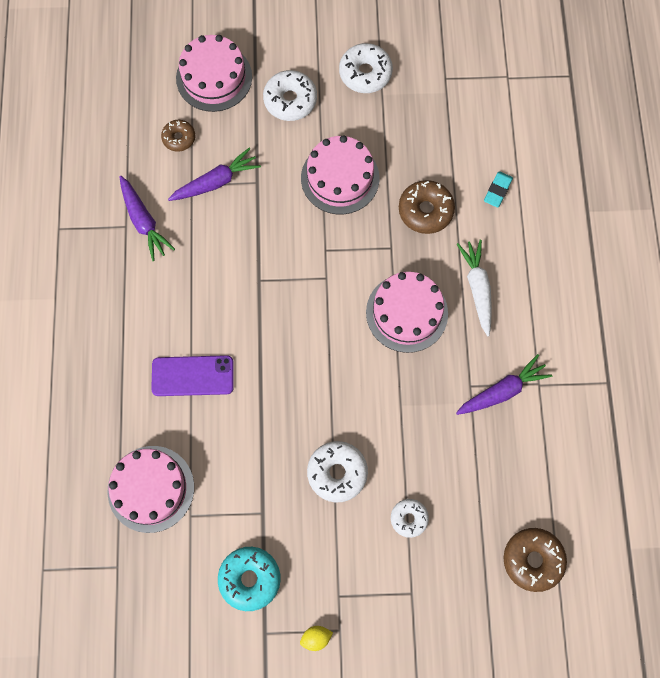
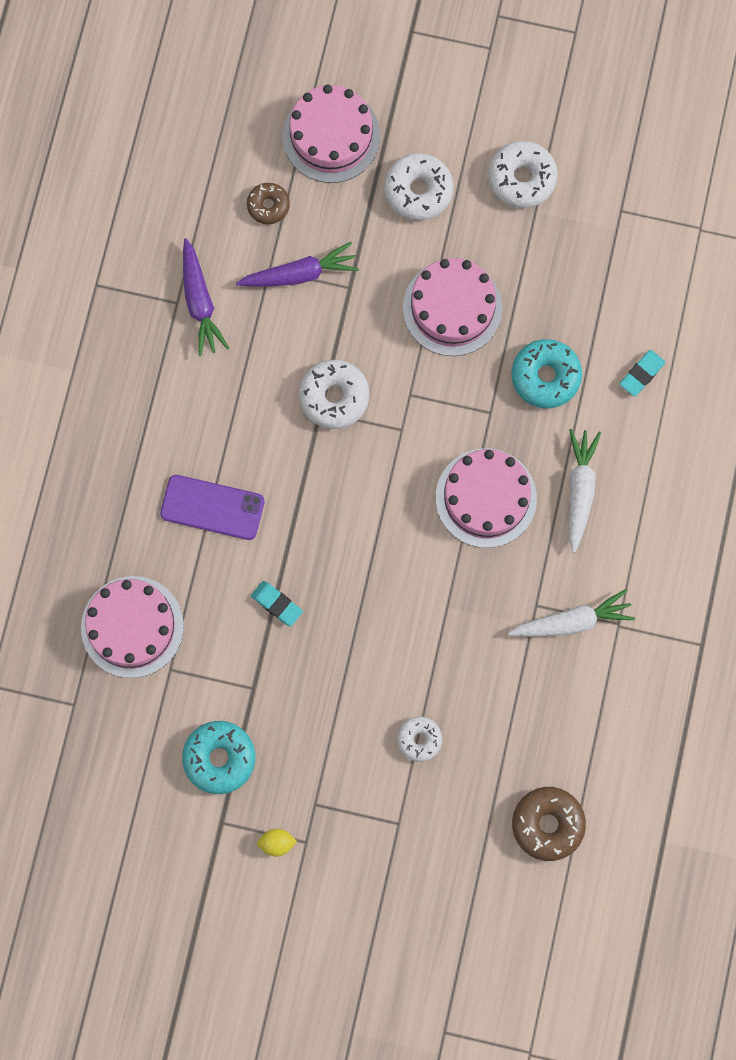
camera: 15 degrees right, 5 degrees up
white donut [307,441,368,502] -> white donut moved to [299,360,369,429]
brown donut [399,180,455,234] -> turquoise donut [511,339,582,408]
purple carrot [456,354,552,415] -> white carrot [508,589,635,637]
none -> turquoise eraser [251,581,303,627]

